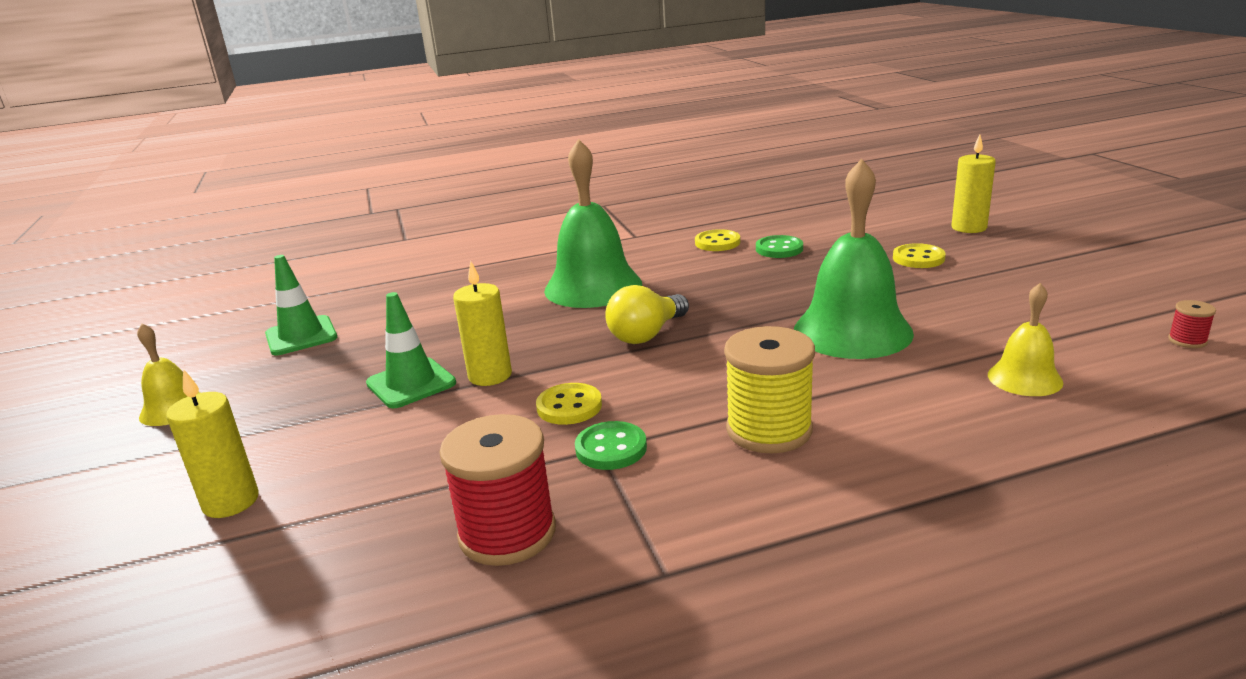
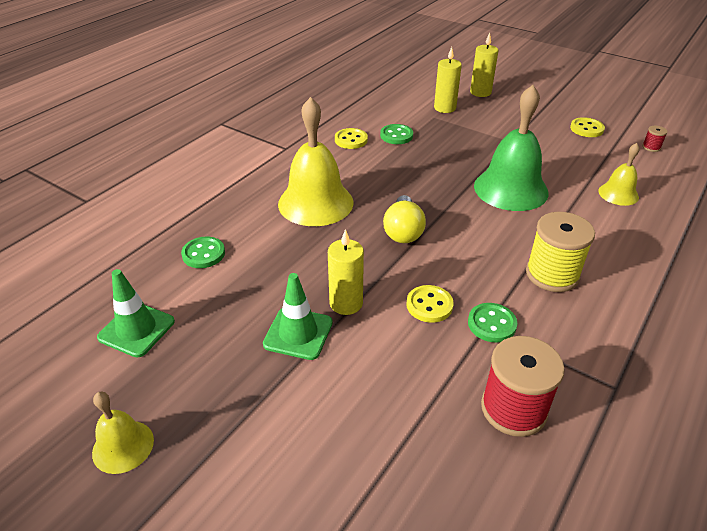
camera: 40 degrees left, 15 degrees up
yellow candle [166,369,259,518] -> yellow candle moved to [434,47,462,113]
green bell [544,139,642,308] -> yellow bell [278,97,354,226]
yellow button [893,243,946,268] -> yellow button moved to [570,117,605,137]
none -> green button [181,236,225,268]

